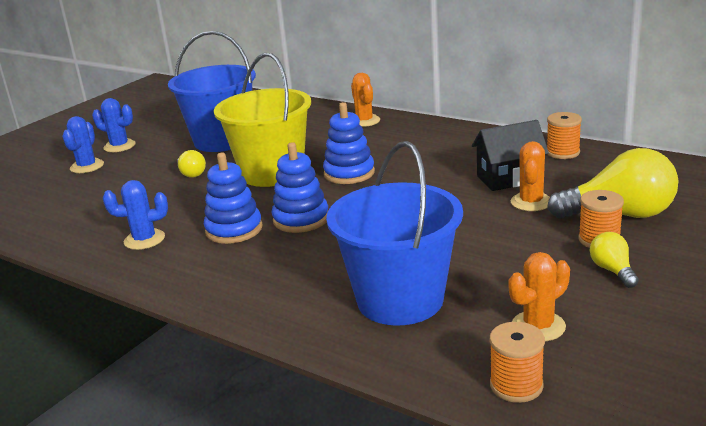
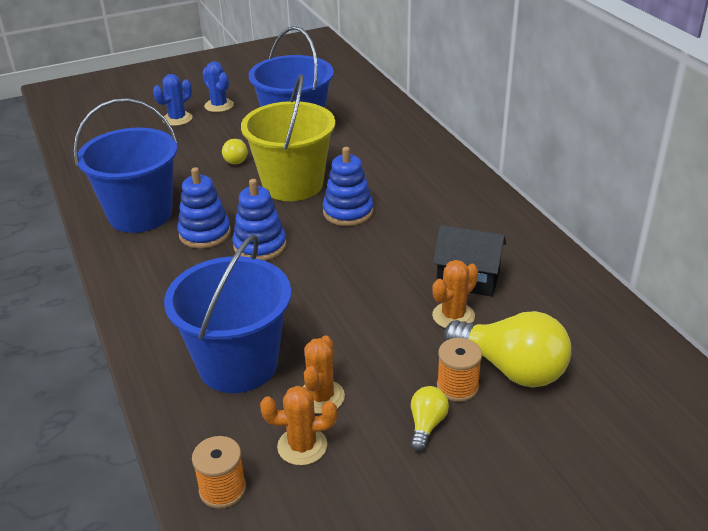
camera: 30 degrees right, 10 degrees up
blue cactus [103,180,168,250] -> blue bucket [74,98,178,233]
orange cactus [351,73,380,127] -> orange cactus moved to [303,335,345,414]
orange spool [547,112,582,159] -> none

